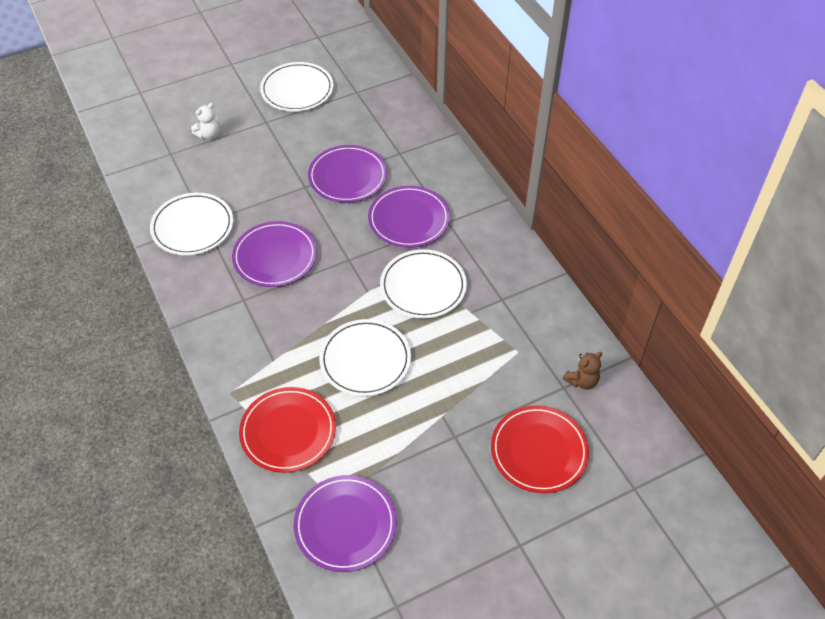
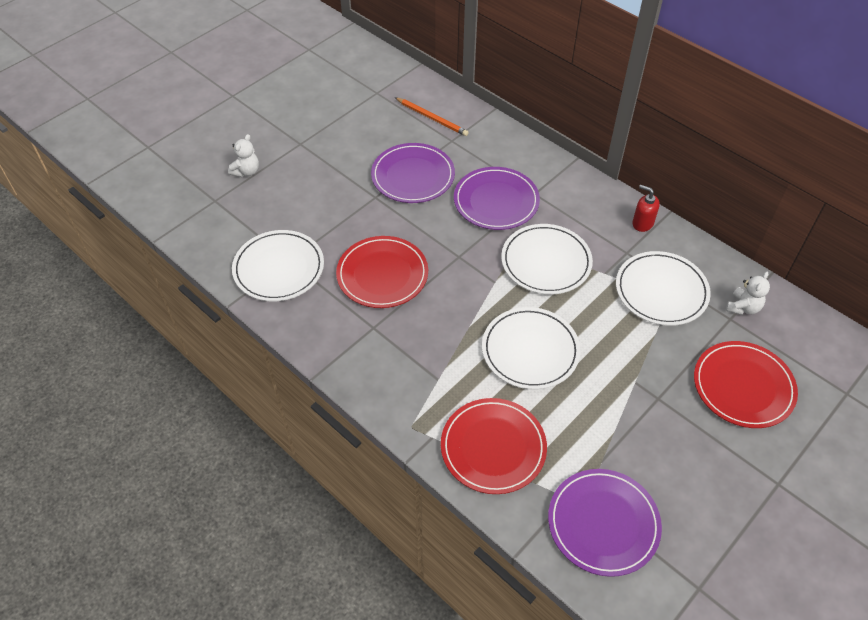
camera: 20 degrees left, 0 degrees up
purple plate [232,221,317,287] -> red plate [336,236,428,308]
white plate [260,62,334,112] -> white plate moved to [616,251,711,326]
brown teddy bear [563,352,602,389] -> white teddy bear [726,272,770,315]
none -> orange pencil [395,97,469,136]
none -> red soap dispenser [633,185,660,232]

